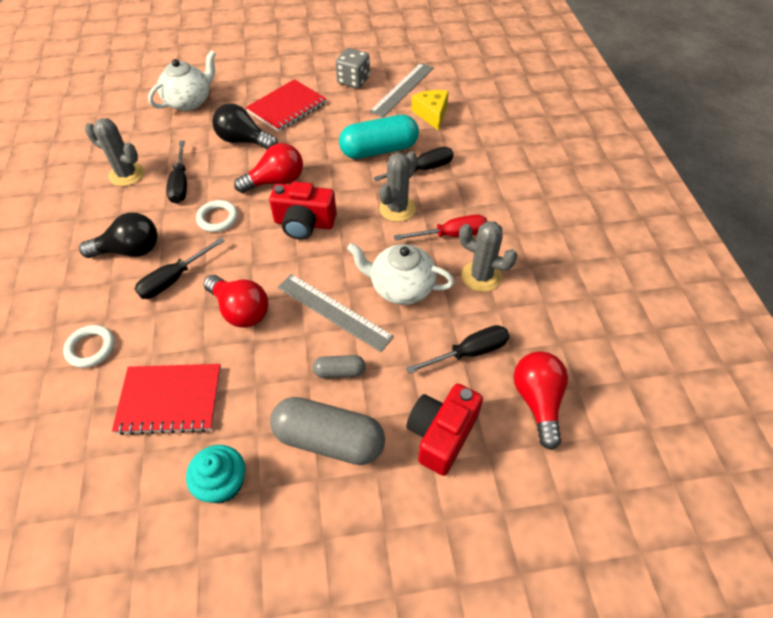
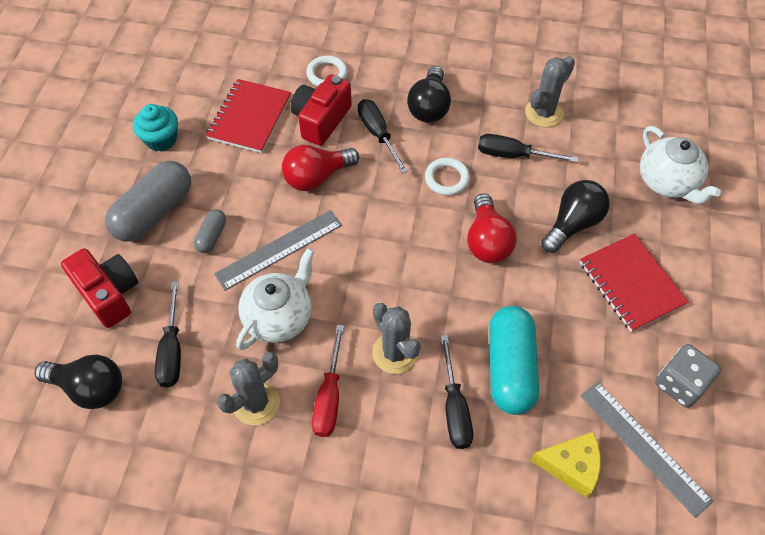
camera: 110 degrees right, 5 degrees up
red camera [269,182,337,240] -> red camera moved to [291,75,352,146]
red light bulb [514,351,568,450] -> black light bulb [34,354,122,409]

